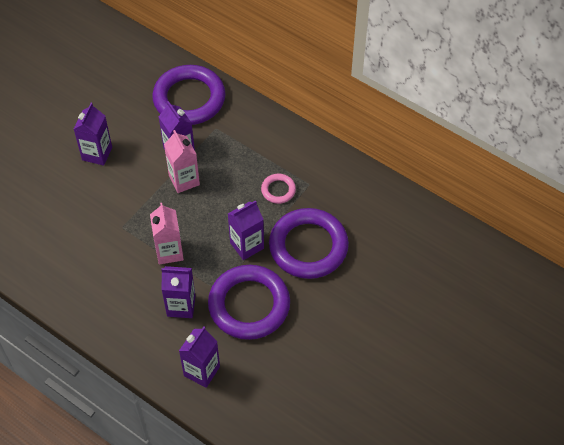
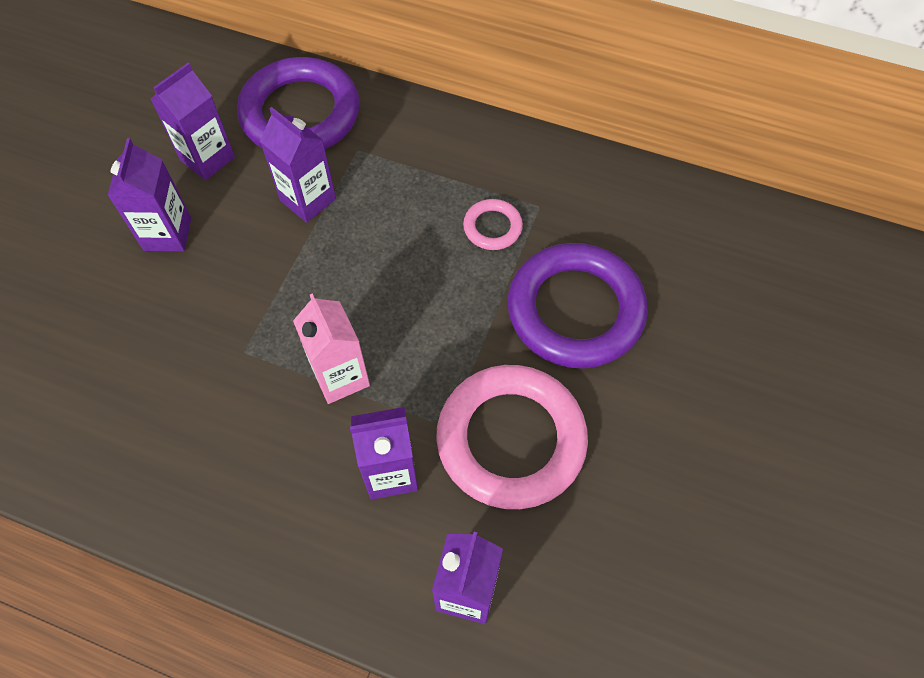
camera: 15 degrees left, 5 degrees up
pink carton [164,130,200,193] -> none
purple ring [208,265,290,340] -> pink ring [436,365,588,509]
purple carton [228,200,264,260] -> purple carton moved to [151,63,235,180]

